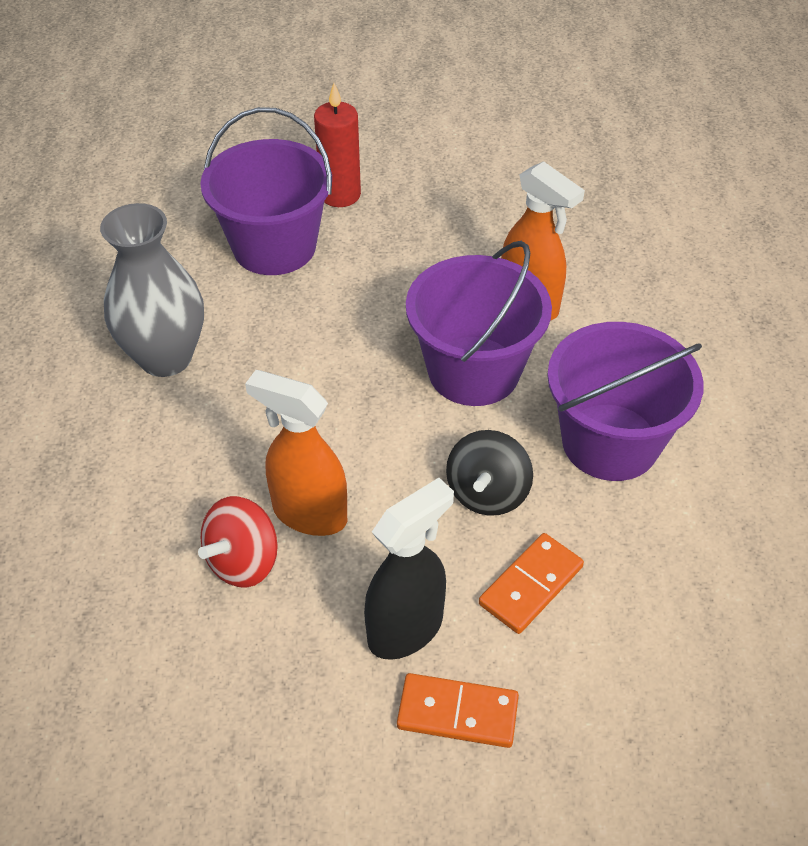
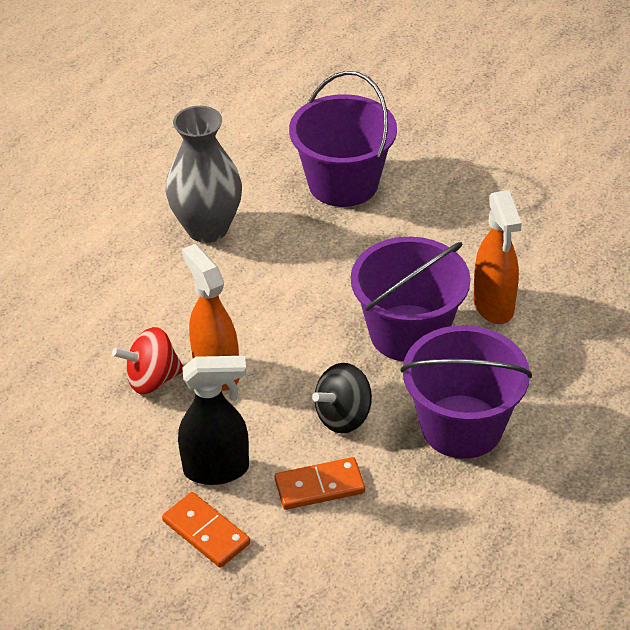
camera: 35 degrees right, 5 degrees down
red candle [314,83,361,207] -> none

